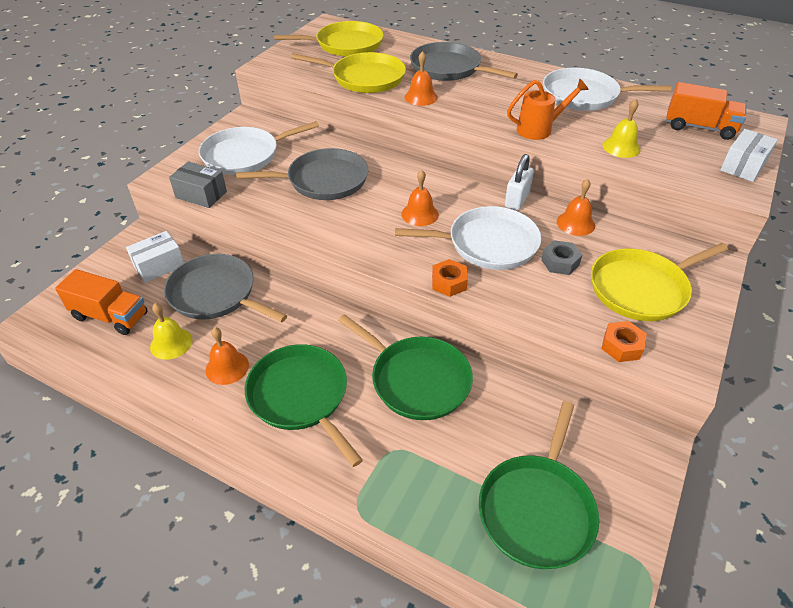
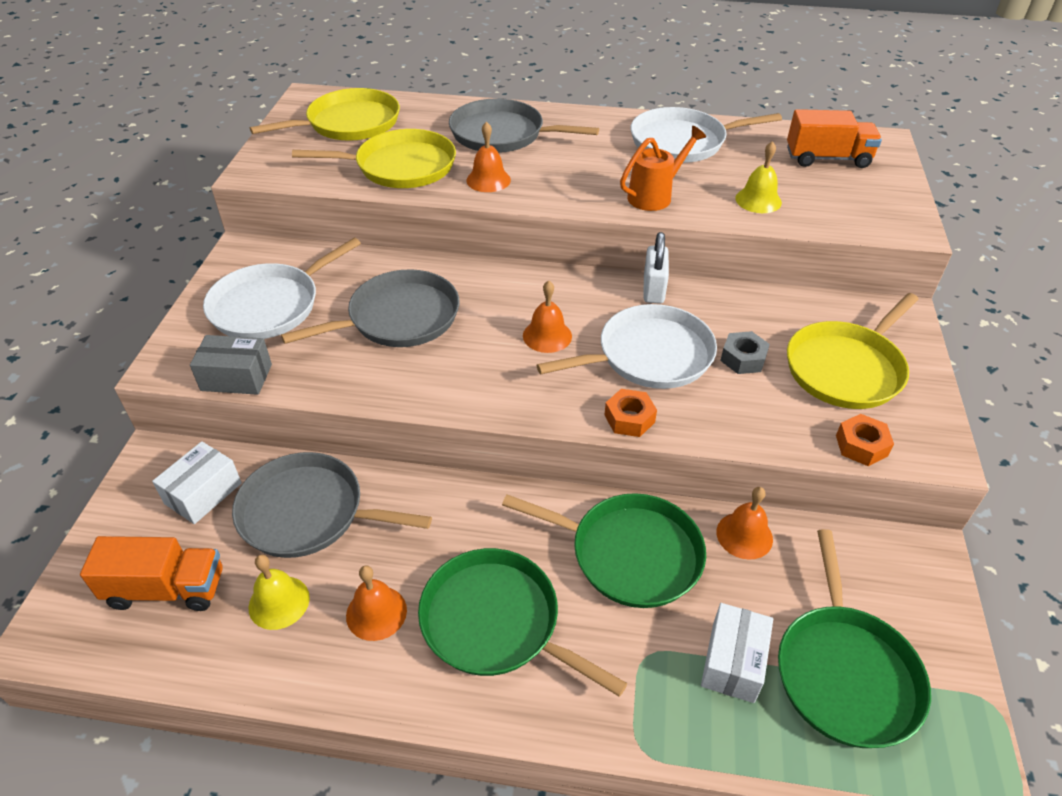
camera: 20 degrees left, 0 degrees up
orange bell [557,179,595,236] -> orange bell moved to [717,487,773,560]
white box [720,129,778,182] -> white box moved to [701,603,773,703]

